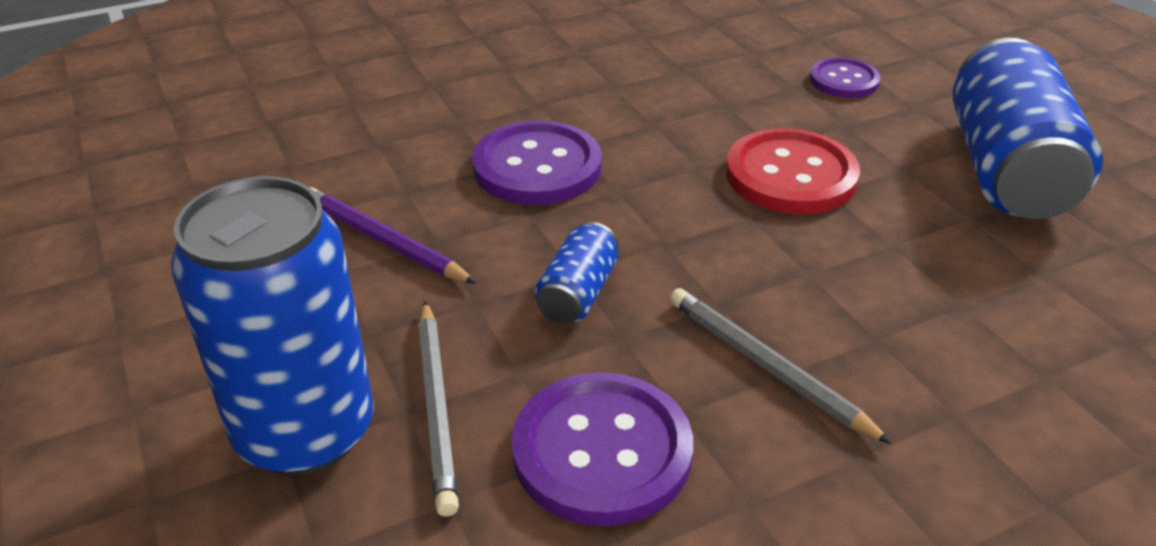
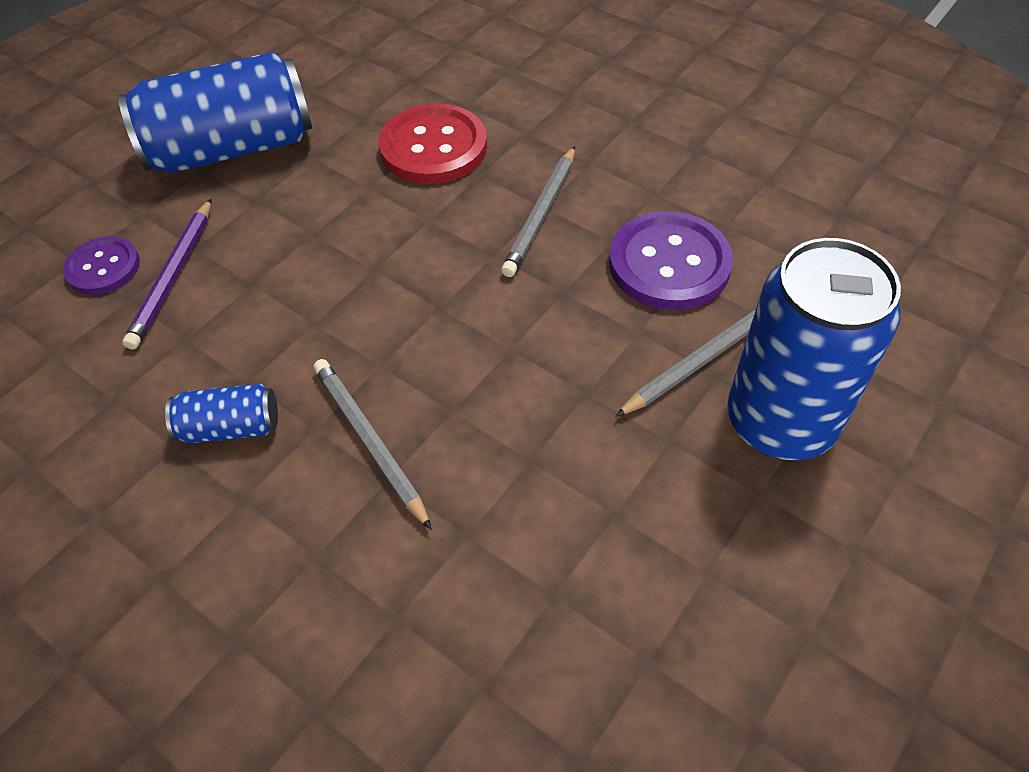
camera: 115 degrees left, 15 degrees up
purple pencil [309,187,476,284] -> purple pencil moved to [122,198,212,350]
purple button [472,121,602,205] -> grey pencil [313,359,432,530]
blue can [535,222,618,324] -> blue can moved to [165,384,278,443]
red button [726,128,860,214] -> red button moved to [379,103,487,184]

